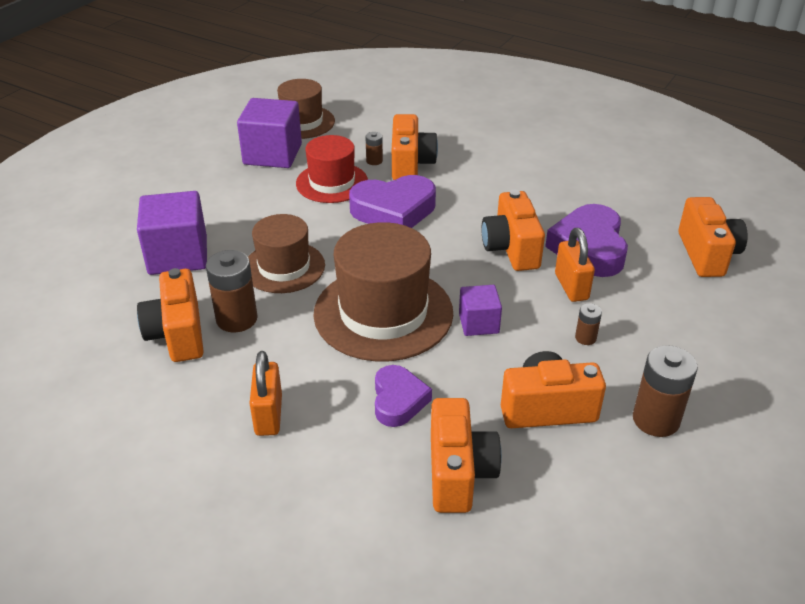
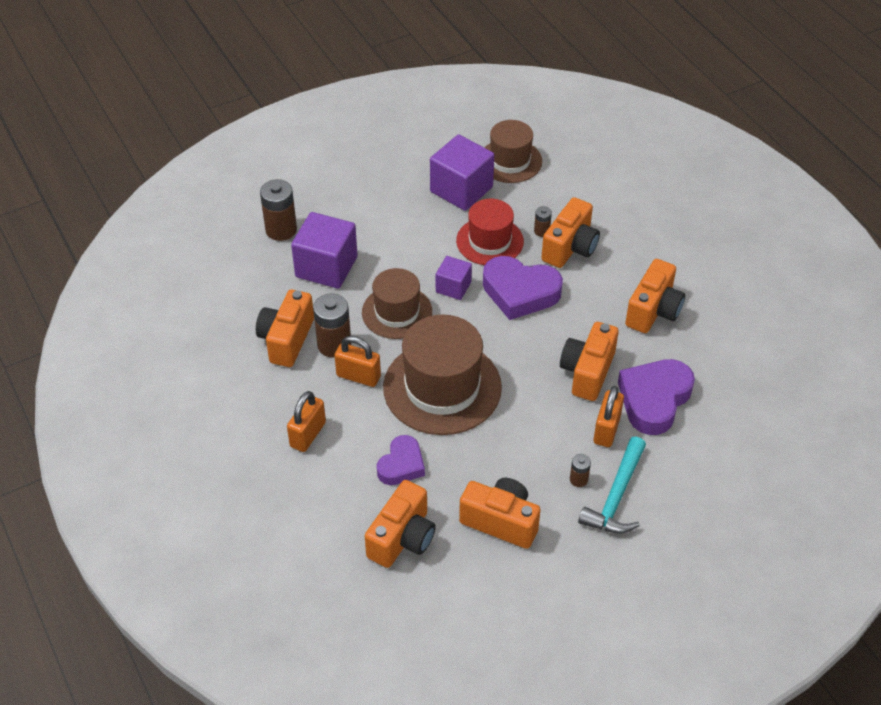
camera: 30 degrees right, 10 degrees up
purple cube [459,285,502,336] -> purple cube moved to [436,256,472,300]
brown battery [633,345,698,437] -> brown battery moved to [260,179,297,241]
orange camera [678,197,748,277] -> orange camera moved to [625,259,685,333]
none -> orange padlock [334,336,381,387]
none -> turquoise hammer [578,437,646,533]

